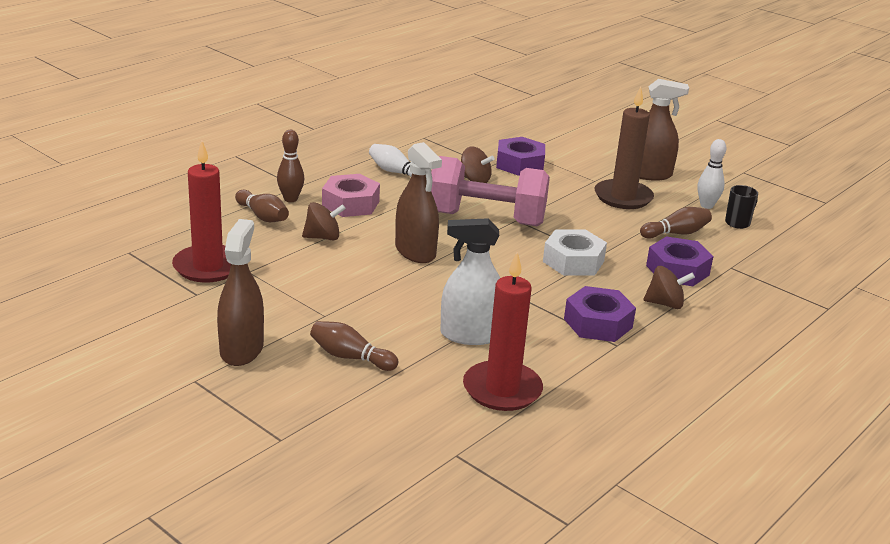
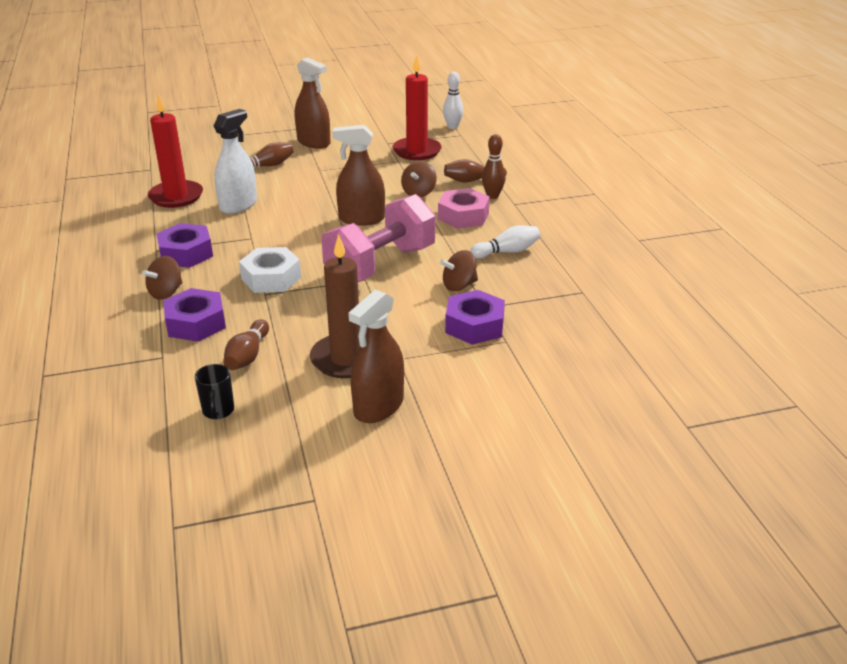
camera: 125 degrees right, 5 degrees up
white bowling pin [698,139,726,209] -> white bowling pin moved to [443,72,463,129]

